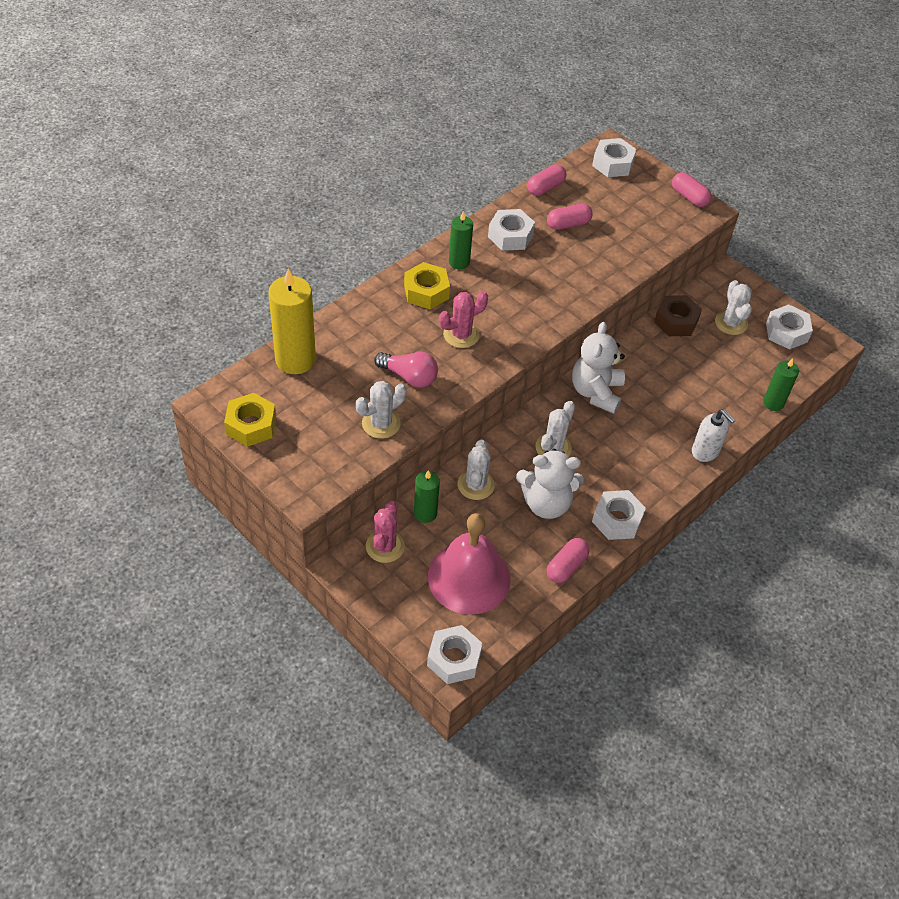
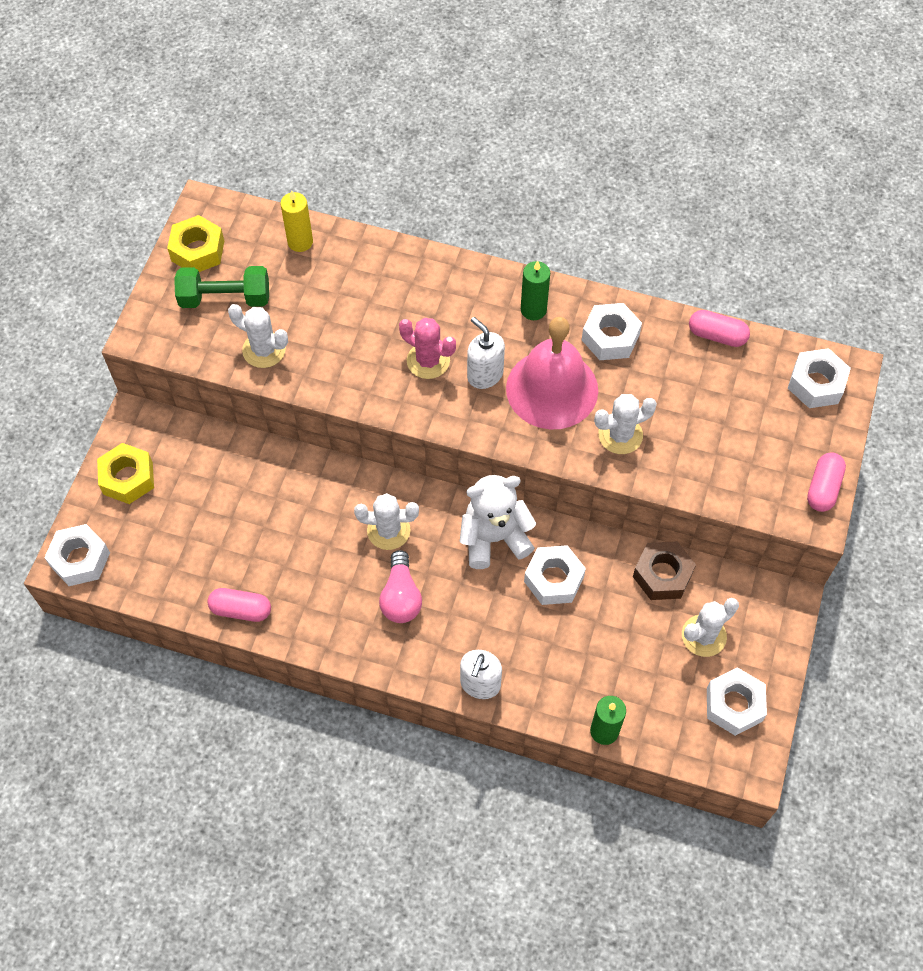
camera: 65 degrees right, 10 degrees up
yellow candle [268,268,316,374] -> yellow candle [280,190,313,252], size x0.57
pink cactus [366,501,405,563] -> none
pink light bulb [374,352,438,388] -> pink light bulb moved to [379,550,422,623]
yellow nut [404,262,450,309] -> yellow nut moved to [97,443,154,504]
green candle [414,470,440,523] -> none
pink bell [428,513,510,615] -> pink bell moved to [506,317,598,430]
white cactus [458,440,495,500] -> white cactus moved to [594,394,657,454]
white teddy bear [516,449,584,519] -> none
pink capsule [547,203,593,230] -> none
white nut [592,490,646,540] -> white nut moved to [524,545,586,605]
none -> green dumbbell [174,266,269,308]
none -> white soap dispenser [467,317,505,389]

